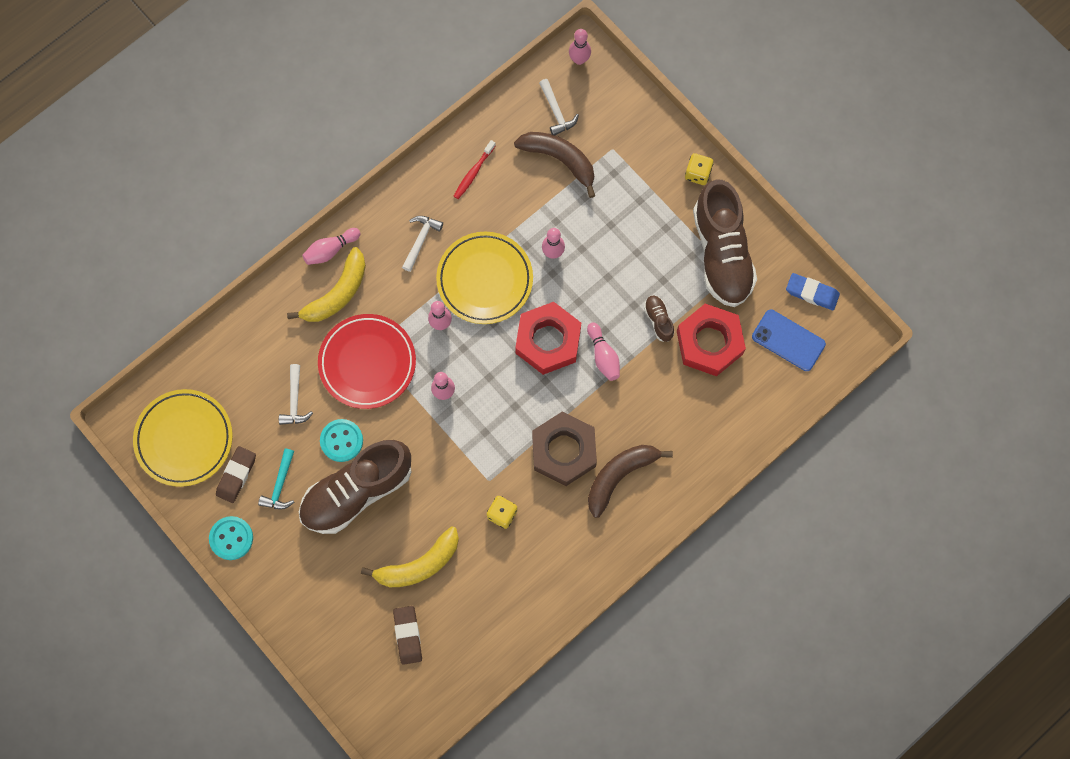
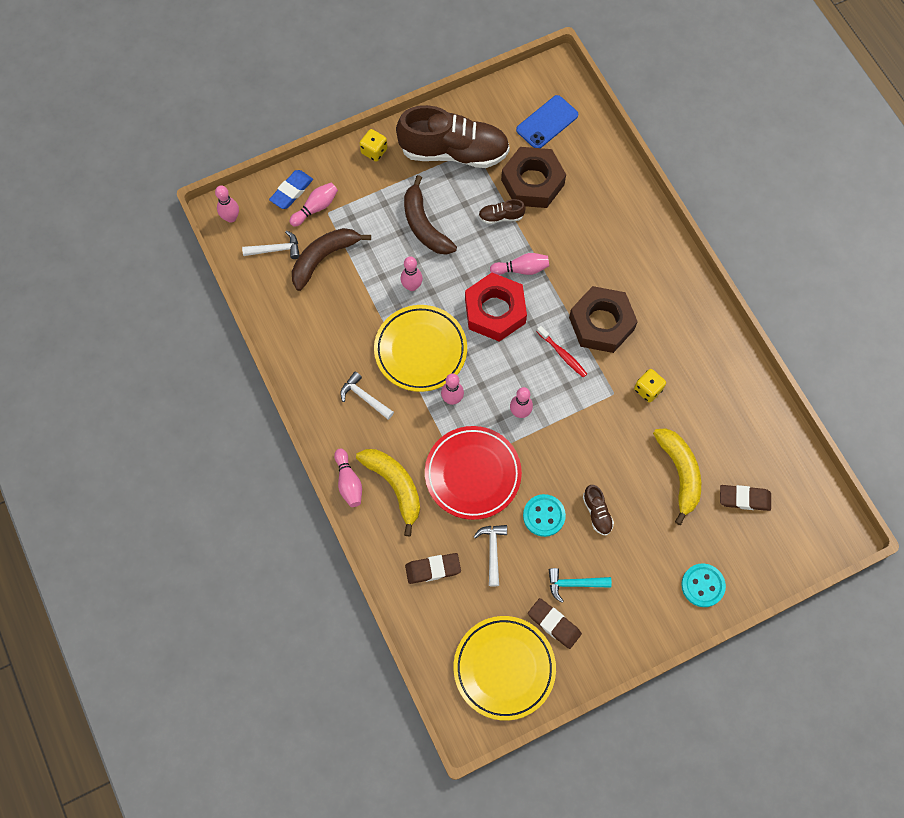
camera: 75 degrees left, 5 degrees down
turquoise button [209,516,253,560] -> turquoise button moved to [681,563,726,607]
turquoise hammer [258,448,294,510] -> turquoise hammer turned 150 degrees clockwise [549,568,612,603]
white hammer [279,364,313,425] -> white hammer turned 105 degrees counterclockwise [474,525,507,587]
brown shoe [299,440,411,534] -> brown shoe [583,485,614,535], size x0.41
red toothbrush [454,140,496,199] -> red toothbrush moved to [537,326,587,378]
brown banana [588,445,673,518] -> brown banana moved to [404,175,457,255]
red nut [677,304,746,376] -> brown nut [501,147,566,208]
blue eraser [786,273,840,310] -> blue eraser moved to [269,170,313,209]
none -> pink bowling pin [289,183,338,227]
none -> brown eraser [405,553,461,584]

